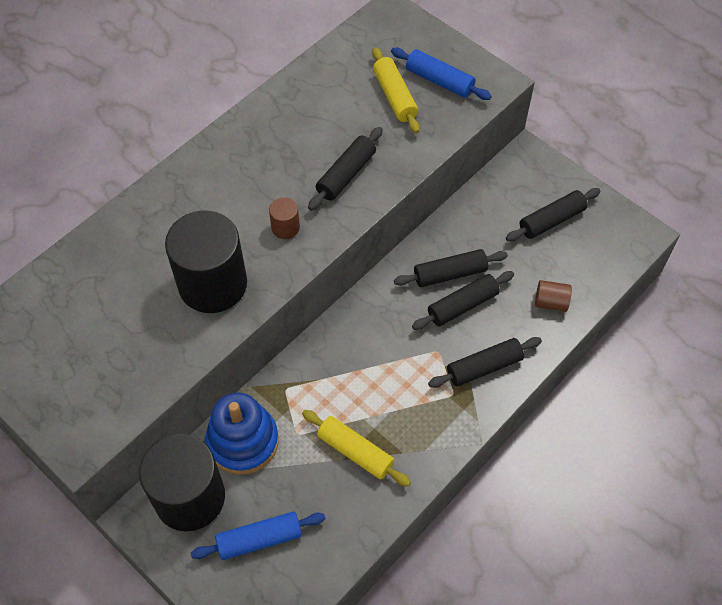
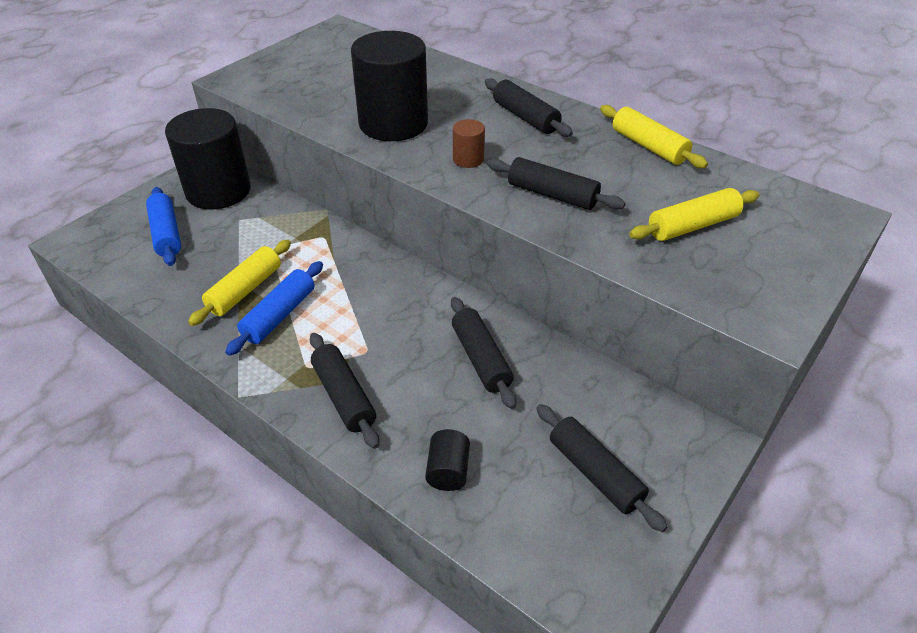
camera: 85 degrees right, 15 degrees down
blue stacking toy [206,393,279,475] -> none
blue rolling pin [391,48,492,100] -> blue rolling pin moved to [225,261,323,356]
black rolling pin [412,271,514,330] -> black rolling pin moved to [485,78,573,137]
brown cylinder [535,280,572,312] -> black cylinder [425,429,470,491]
none -> yellow rolling pin [600,105,708,168]

